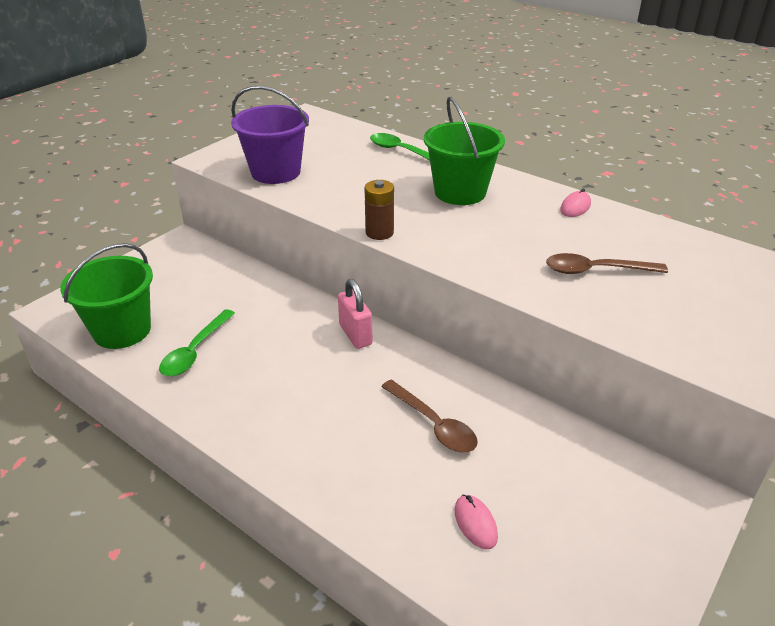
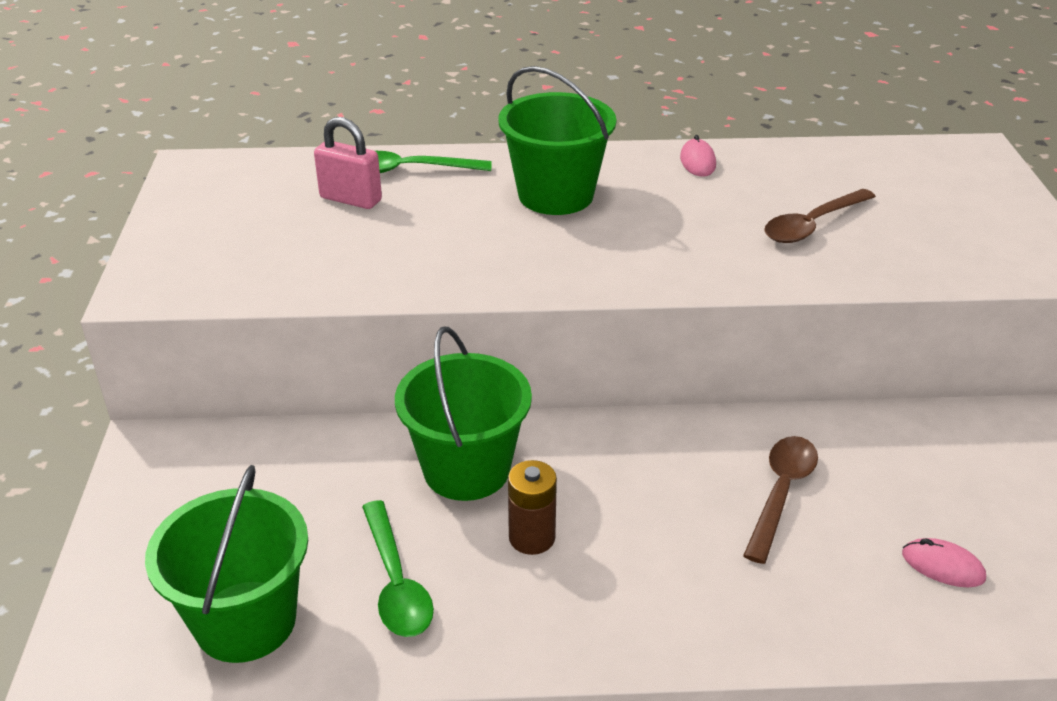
camera: 40 degrees left, 0 degrees up
purple bucket [231,86,309,184] -> none
pink padlock [338,279,373,349] -> pink padlock moved to [314,117,382,209]
brown battery [365,180,394,240] -> brown battery moved to [508,460,557,555]
brown spoon [381,380,478,453] -> brown spoon turned 75 degrees counterclockwise [743,436,818,564]
none -> green bucket [395,327,532,501]

